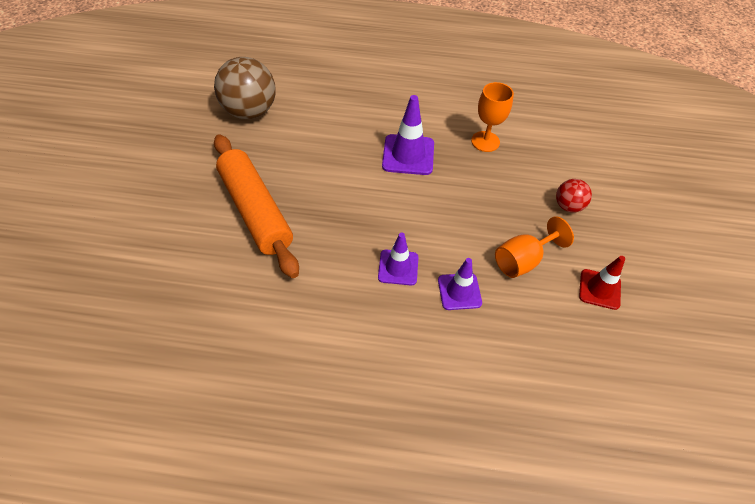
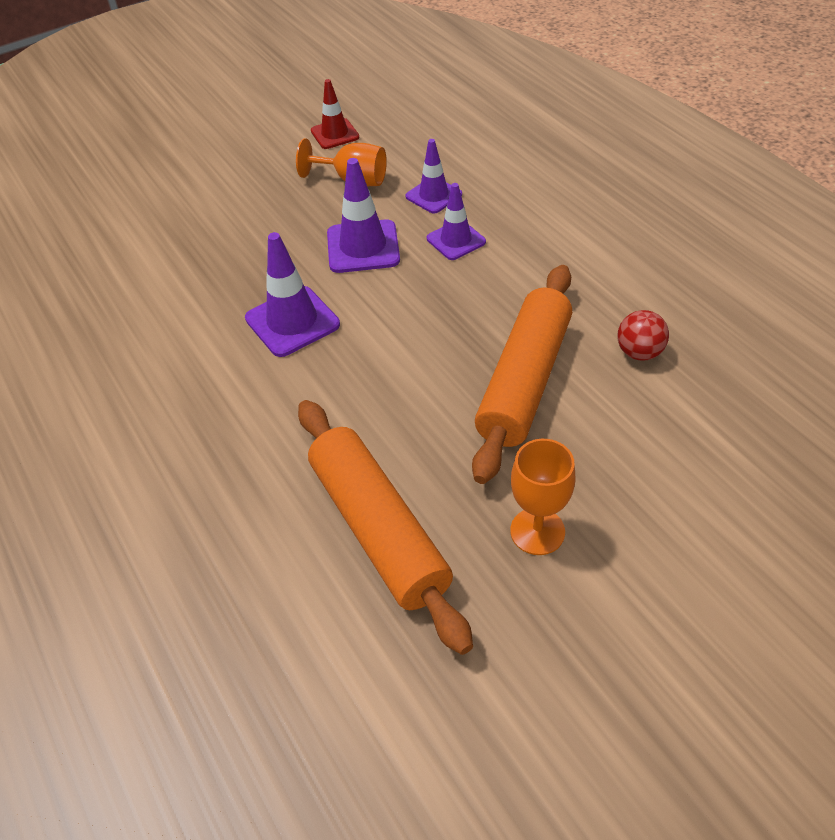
camera: 125 degrees left, 5 degrees down
brown ball [214,57,276,119] -> orange rolling pin [298,400,473,655]
orange goblet [471,82,514,152] -> orange goblet moved to [510,439,576,555]
red ball [556,179,592,213] -> red ball moved to [618,310,669,361]
none -> purple traffic cone [327,158,400,273]

